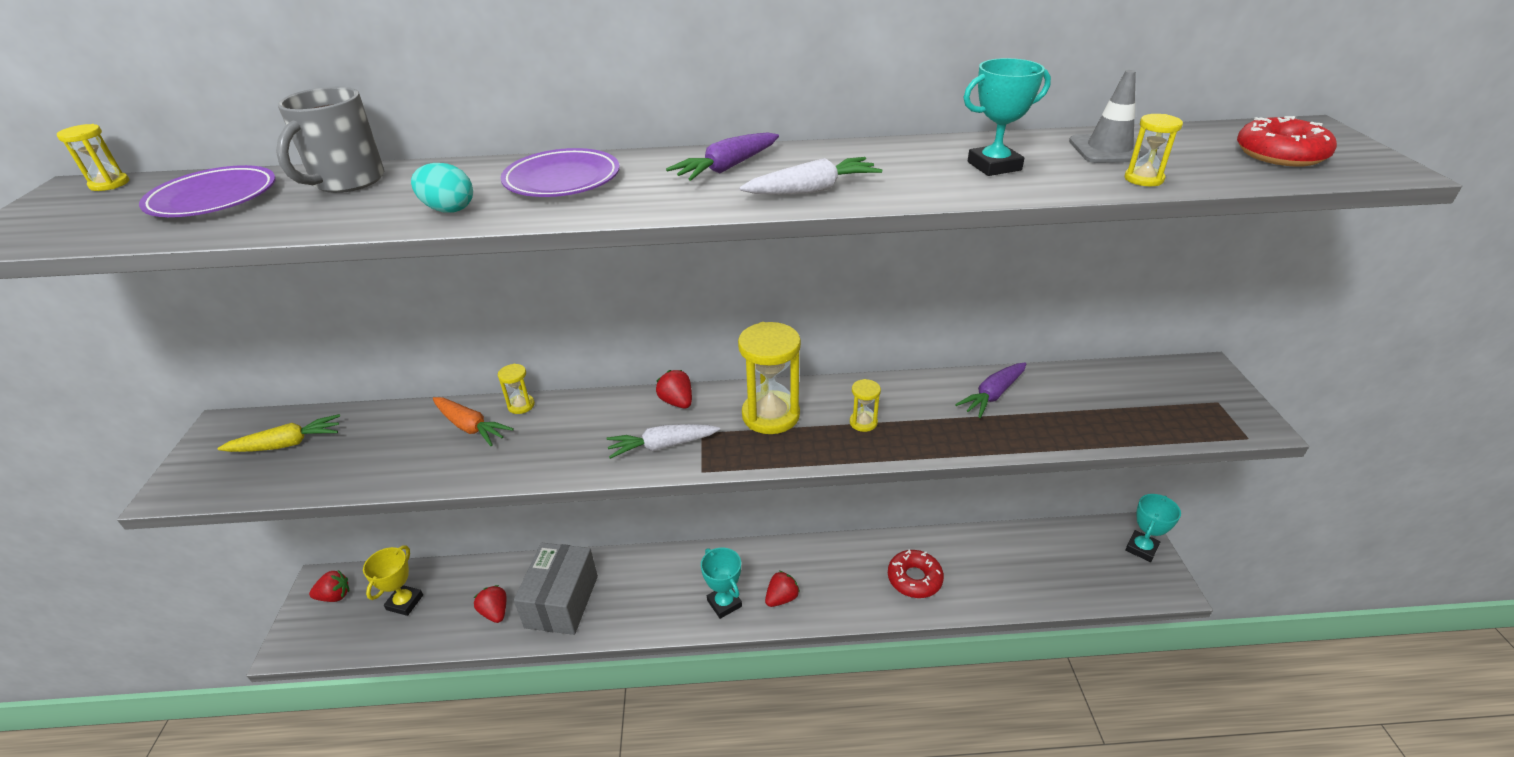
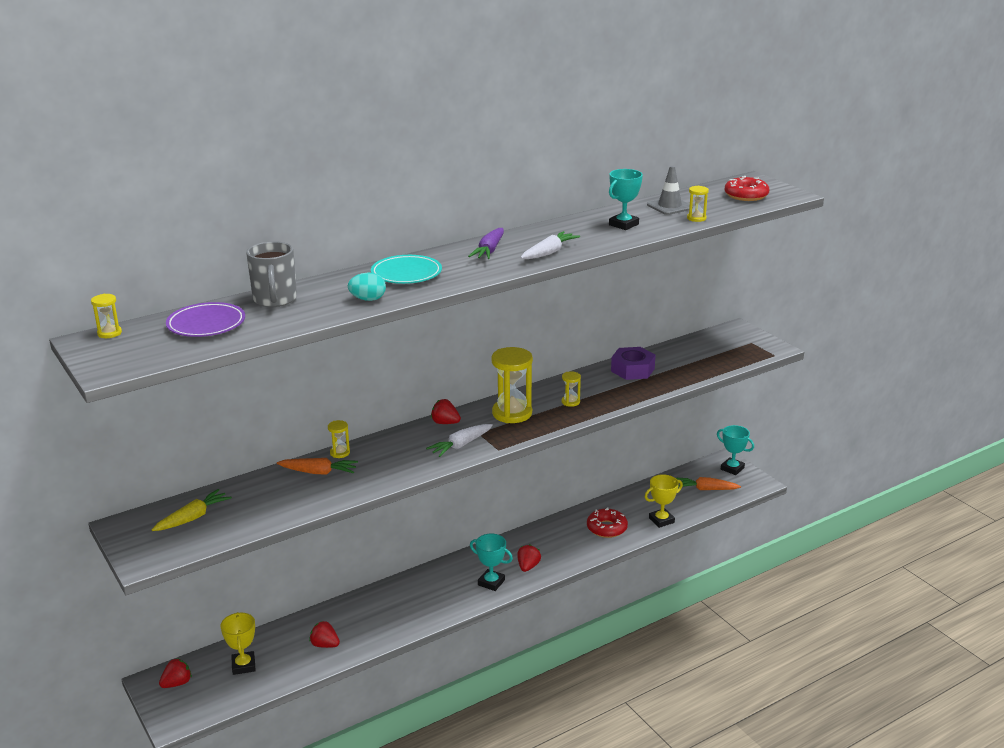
camera: 30 degrees left, 10 degrees down
purple plate [501,148,620,197] -> turquoise plate [371,255,442,284]
grey box [514,543,598,635] -> none
purple carrot [955,362,1026,418] -> purple nut [611,347,655,380]
turquoise trophy [1125,494,1181,562] -> turquoise trophy turned 60 degrees counterclockwise [717,425,754,475]
none -> yellow trophy [645,474,683,528]
none -> orange carrot [676,477,741,490]

